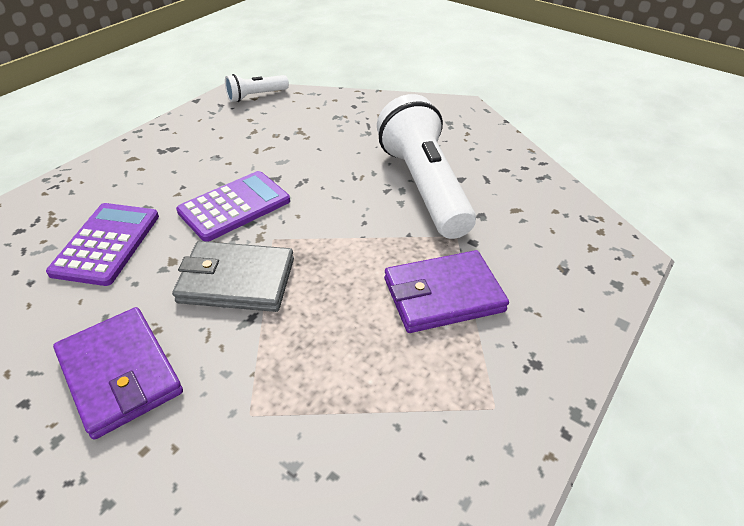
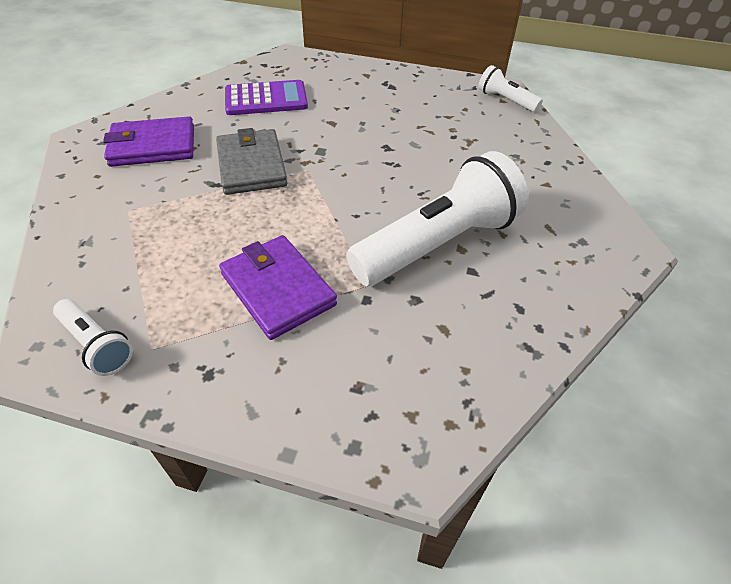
camera: 70 degrees right, 5 degrees up
purple wallet [53,307,183,440] -> purple wallet turned 45 degrees clockwise [103,116,194,167]
purple calculator [176,171,290,242] -> none
none -> white flashlight [53,299,133,376]

